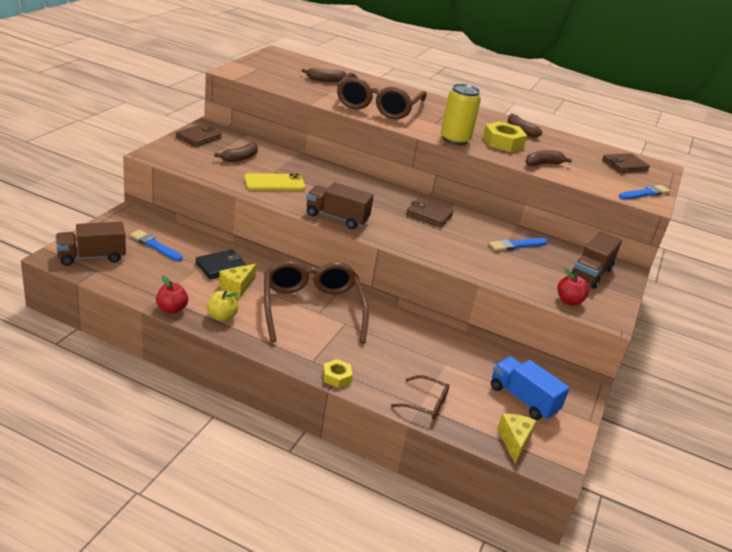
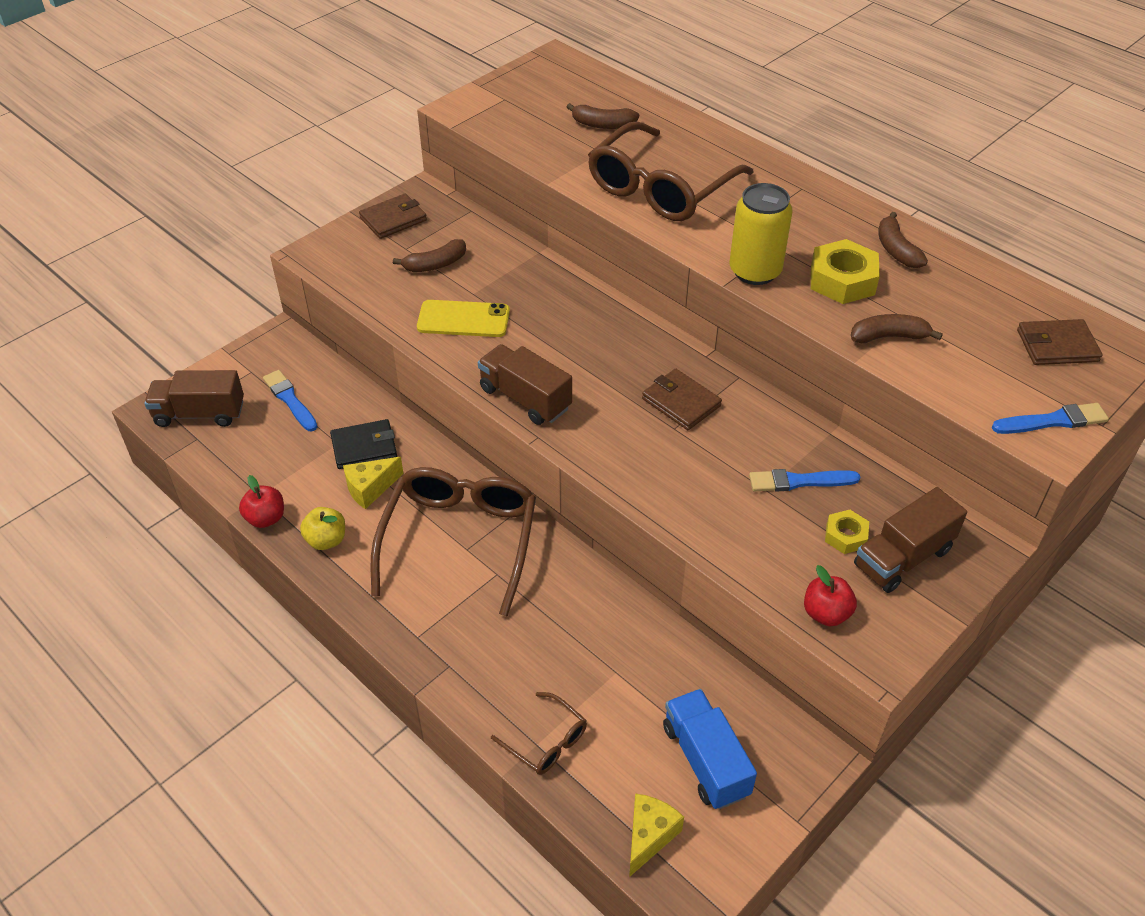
camera: 25 degrees right, 15 degrees up
yellow nut [323,359,352,388] -> yellow nut moved to [825,510,869,554]

